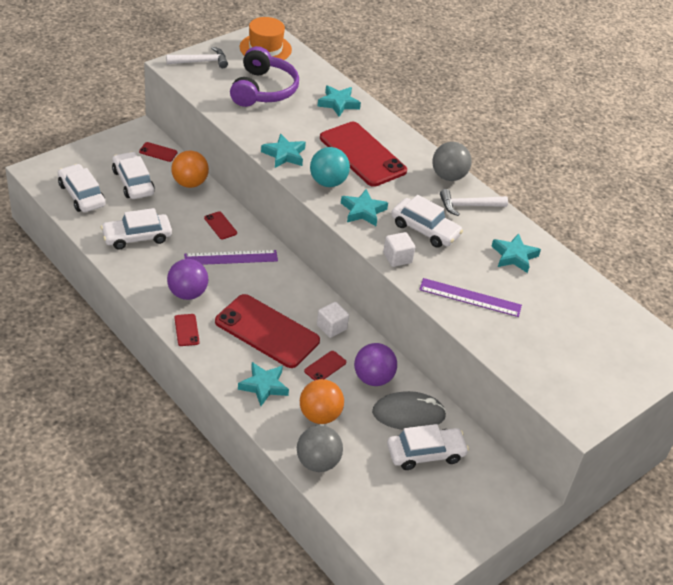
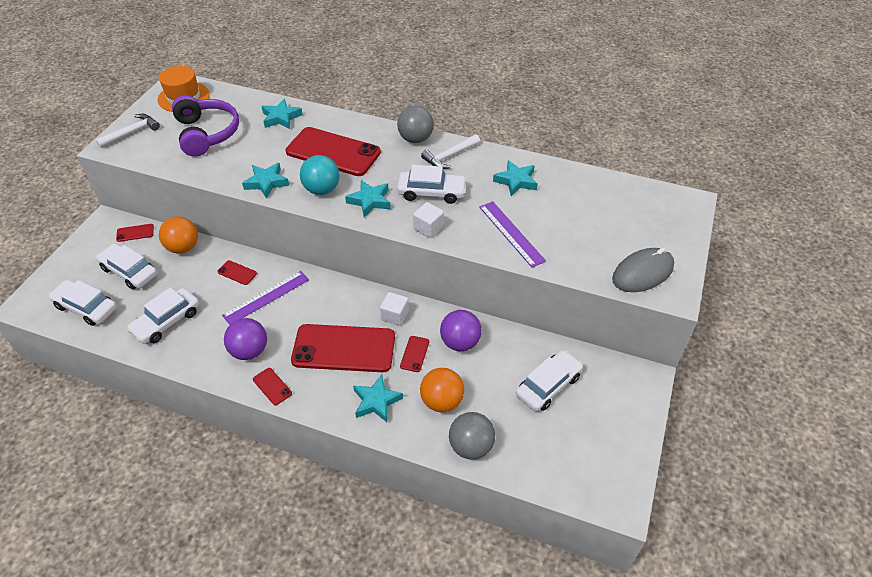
camera: 25 degrees left, 5 degrees up
grey mouse [372,391,446,430] -> grey mouse moved to [612,248,674,292]
purple ruler [419,278,522,317] -> purple ruler turned 75 degrees clockwise [479,201,546,268]

